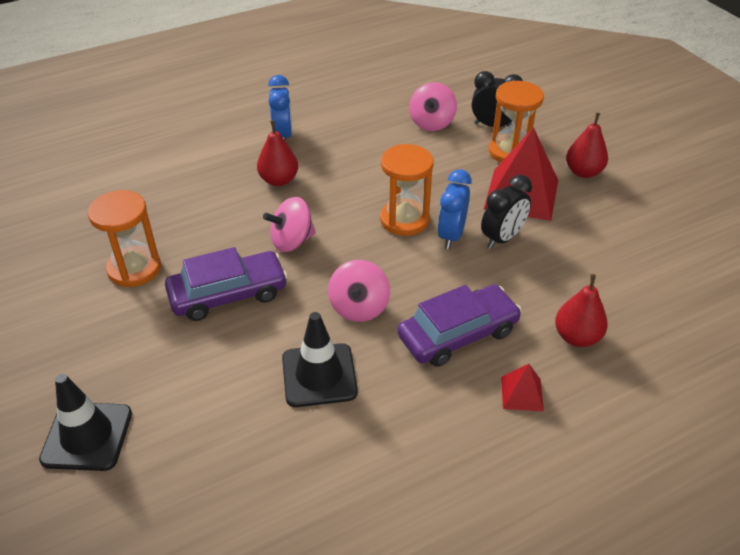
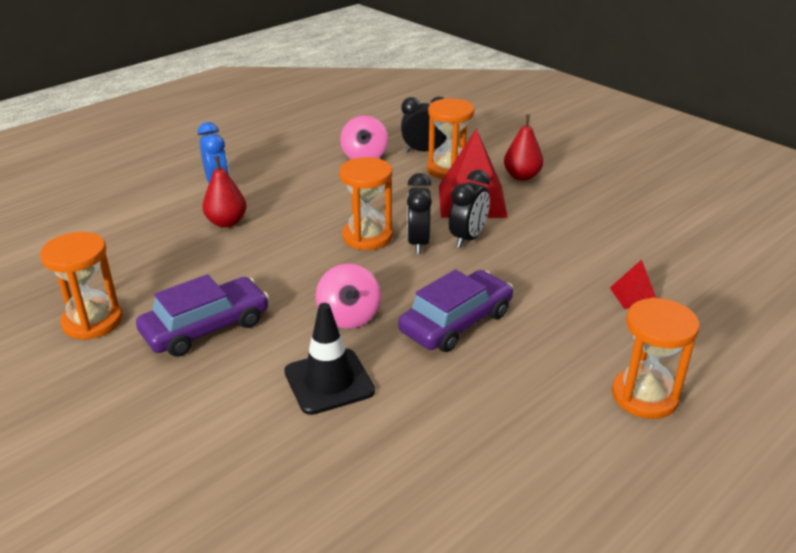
camera: 15 degrees left, 10 degrees down
black traffic cone [39,374,132,471] -> none
pink spinning top [263,197,316,252] -> none
blue clock [437,170,472,249] -> black clock [407,173,432,254]
red pyramid [501,364,544,411] -> red pyramid moved to [610,259,656,309]
red pear [555,274,608,347] -> none
none -> orange hourglass [612,298,700,419]

